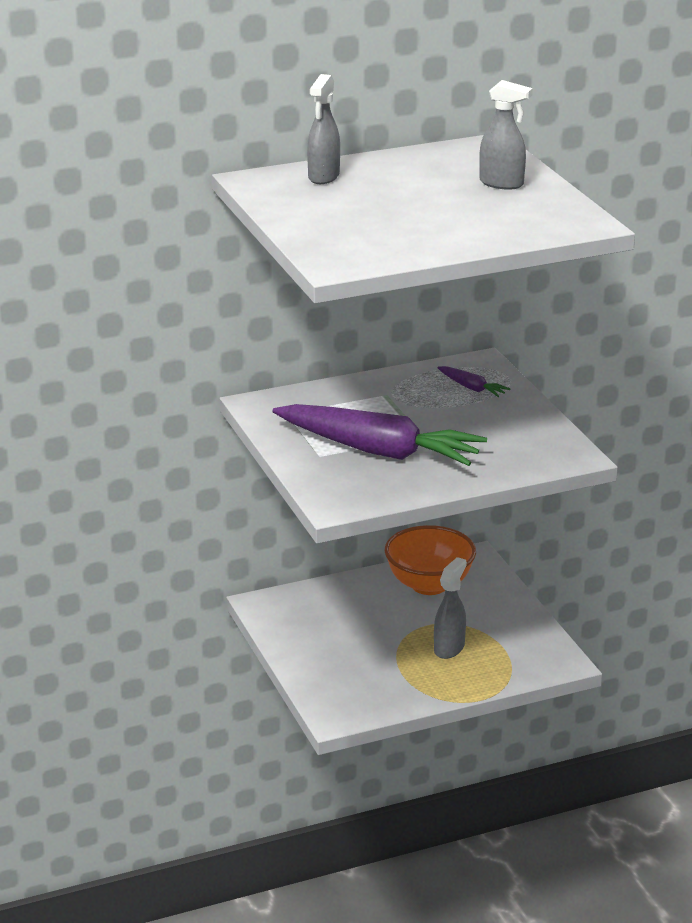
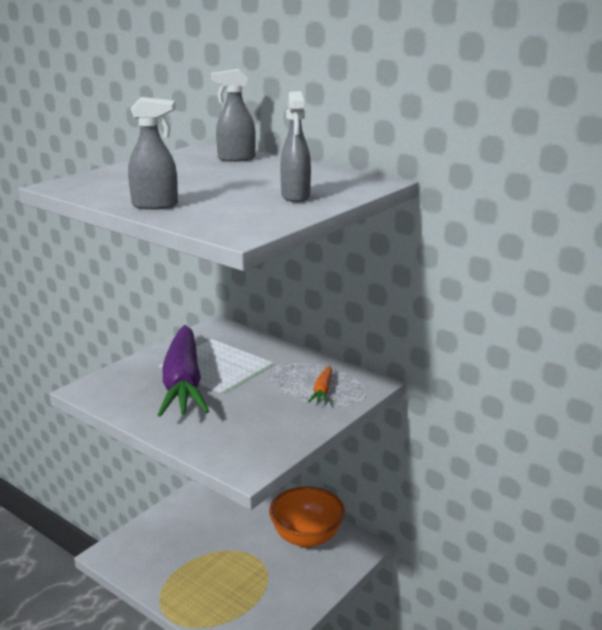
camera: 60 degrees right, 5 degrees down
grey spray bottle [434,557,467,659] -> grey spray bottle moved to [128,97,178,210]
purple carrot [437,366,511,397] -> orange carrot [308,366,332,404]

